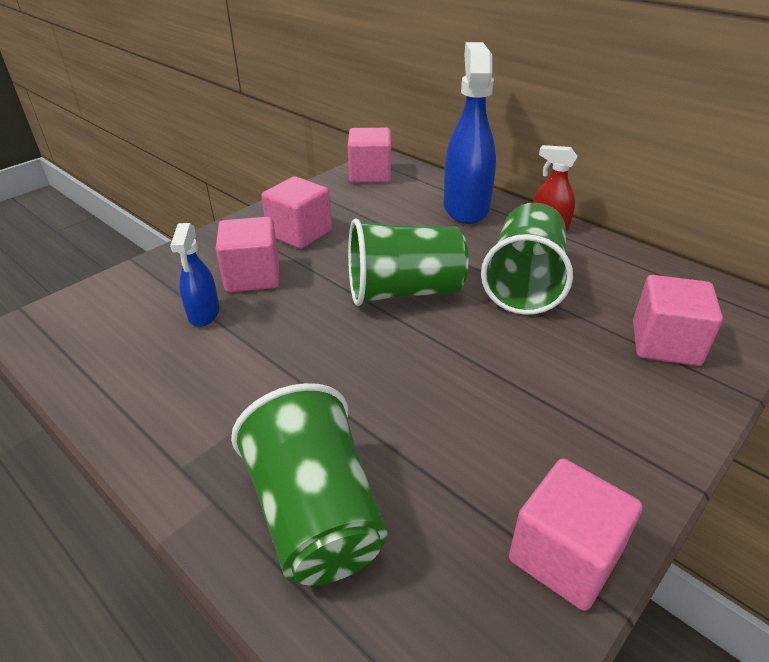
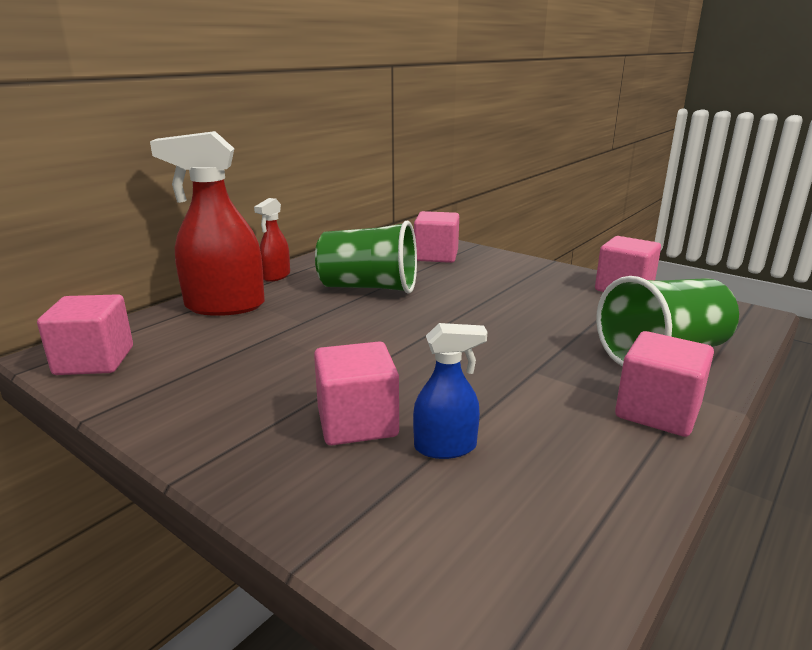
camera: 95 degrees left, 15 degrees down
pink cube [262,176,332,249] -> pink cube moved to [615,331,714,437]
green cup [348,218,468,306] -> none
blue spray bottle [444,42,496,224] -> red spray bottle [150,131,265,316]

